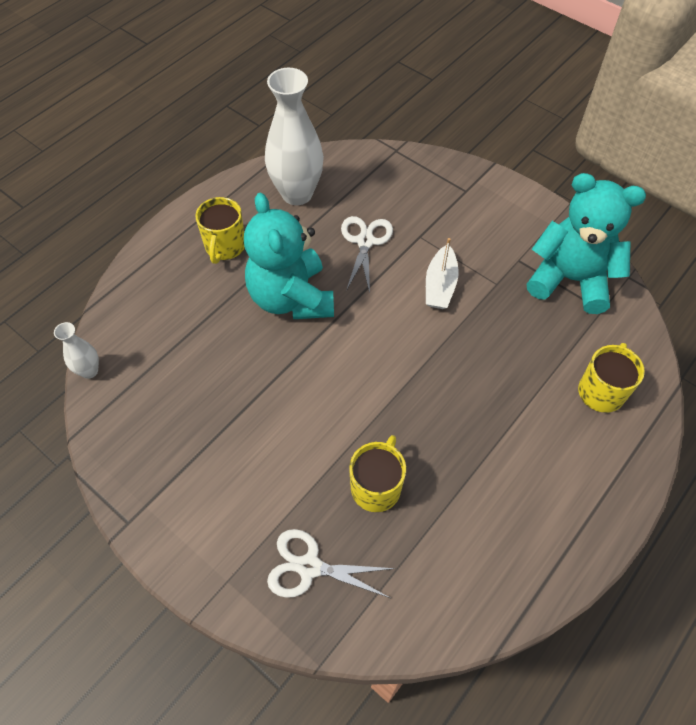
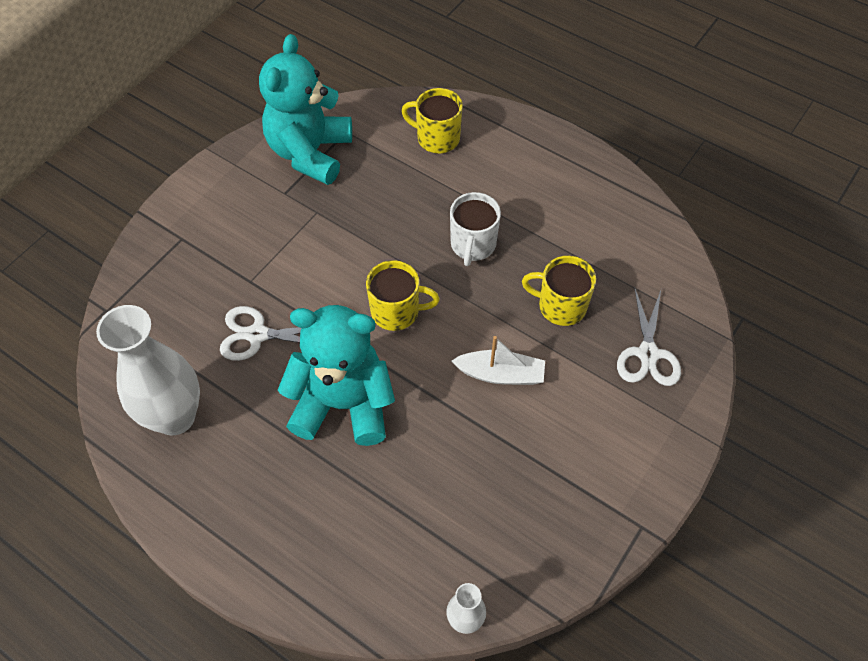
camera: 95 degrees left, 0 degrees up
yellow mug [195,197,245,264] -> yellow mug moved to [366,260,440,331]
turquoise teddy bear [244,192,334,319] -> turquoise teddy bear turned 150 degrees counterclockwise [278,305,395,446]
white boat [426,238,459,309] -> white boat moved to [451,336,545,385]
none -> white mug [450,192,501,266]

